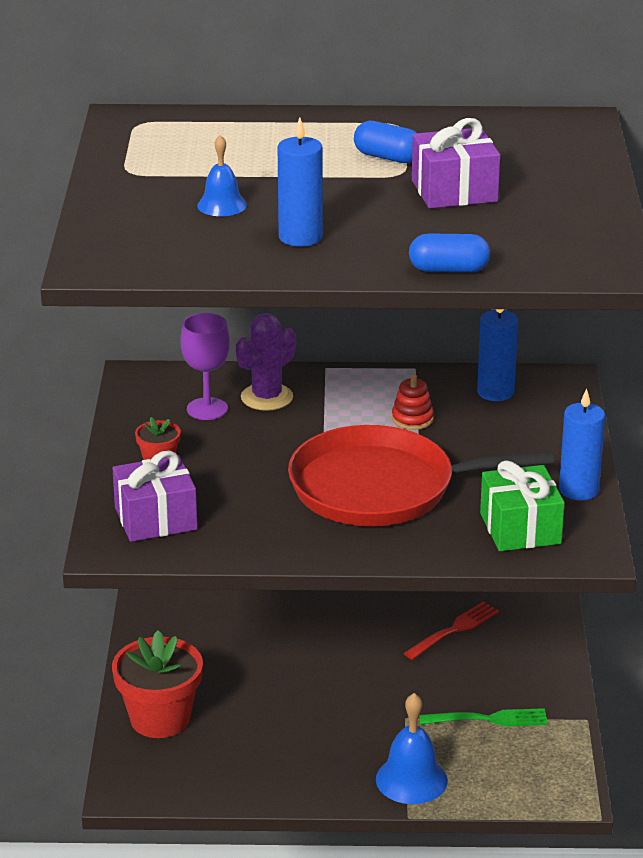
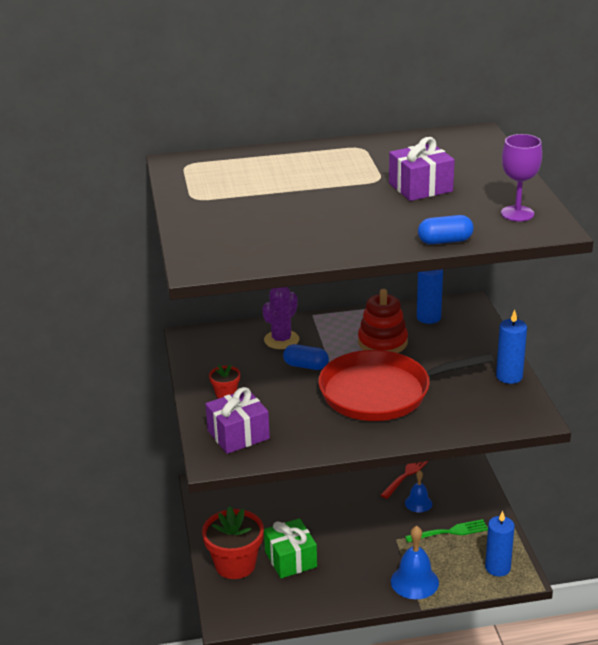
camera: 10 degrees left, 0 degrees up
purple goblet [181,313,230,420] -> purple goblet moved to [501,134,542,221]
blue bell [197,135,247,216] -> blue bell moved to [405,470,432,512]
blue candle [278,117,323,247] -> blue candle moved to [485,511,515,577]
blue capsule [354,121,417,163] -> blue capsule moved to [283,344,329,370]
red stacking toy [392,374,434,430] -> red stacking toy [358,289,408,353], size x1.78
green gift [480,460,565,551] -> green gift moved to [264,518,317,578]

